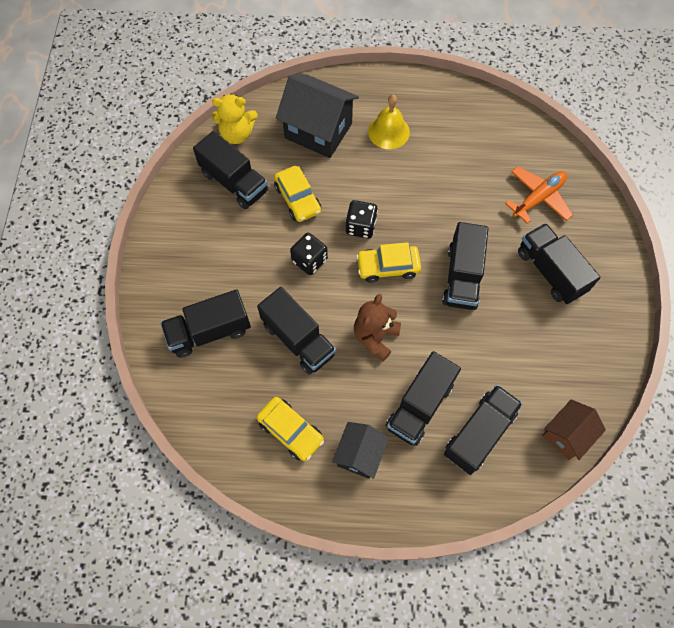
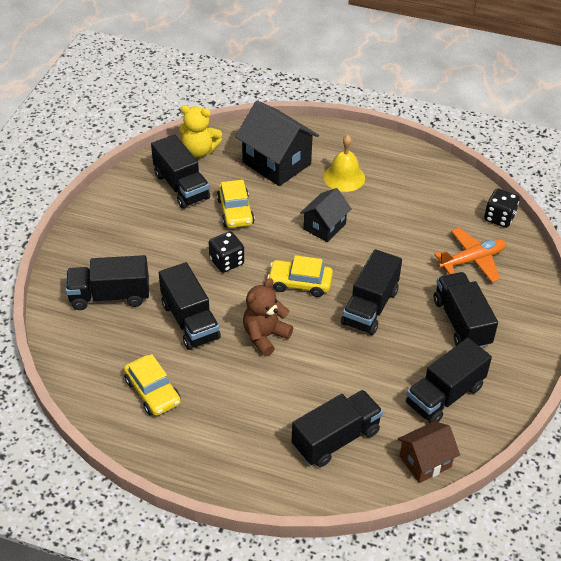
camera: 15 degrees right, 20 degrees down
black house [332,422,389,479] -> black house moved to [300,188,352,242]
black dice [346,200,378,239] -> black dice moved to [484,188,520,228]
black truck [386,351,461,446] -> black truck moved to [406,338,492,423]

